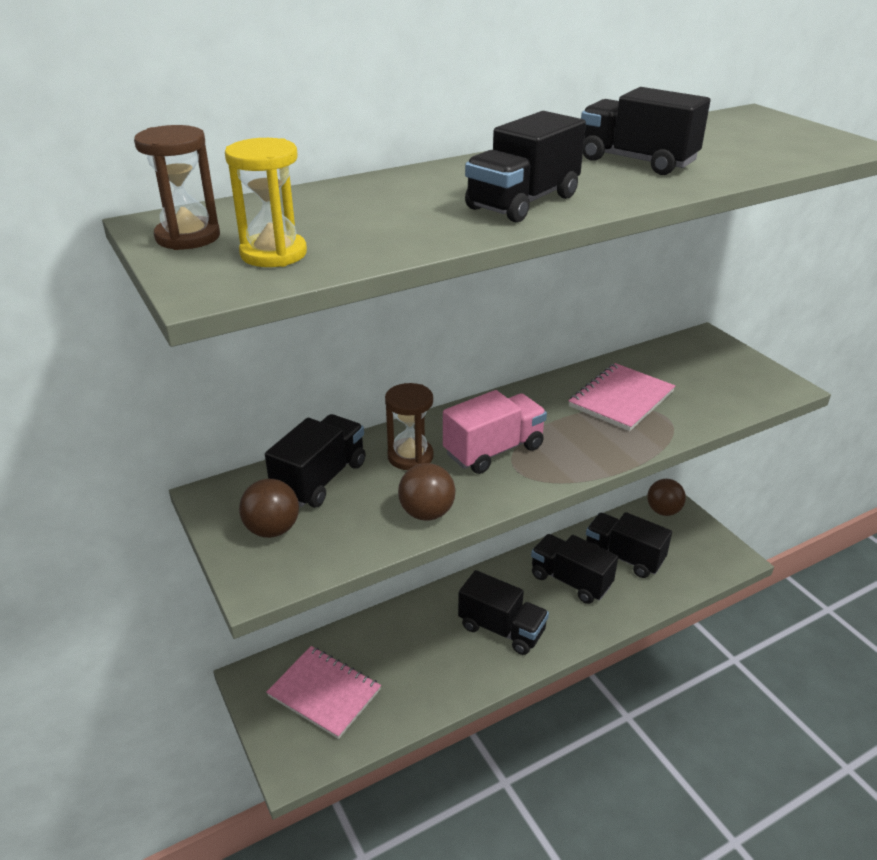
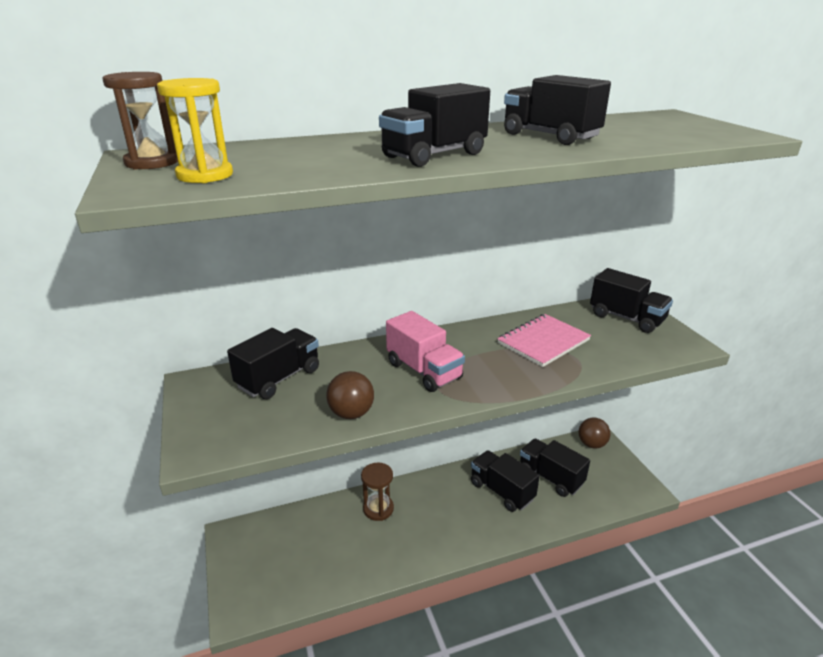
camera: 10 degrees right, 5 degrees down
brown ball [239,479,299,538] -> none
pink notebook [267,646,381,739] -> none
brown hourglass [385,383,434,470] -> brown hourglass moved to [361,462,394,521]
pink truck [443,390,547,474] -> pink truck turned 75 degrees clockwise [386,311,465,392]
black truck [458,570,549,655] -> black truck moved to [590,268,673,333]

